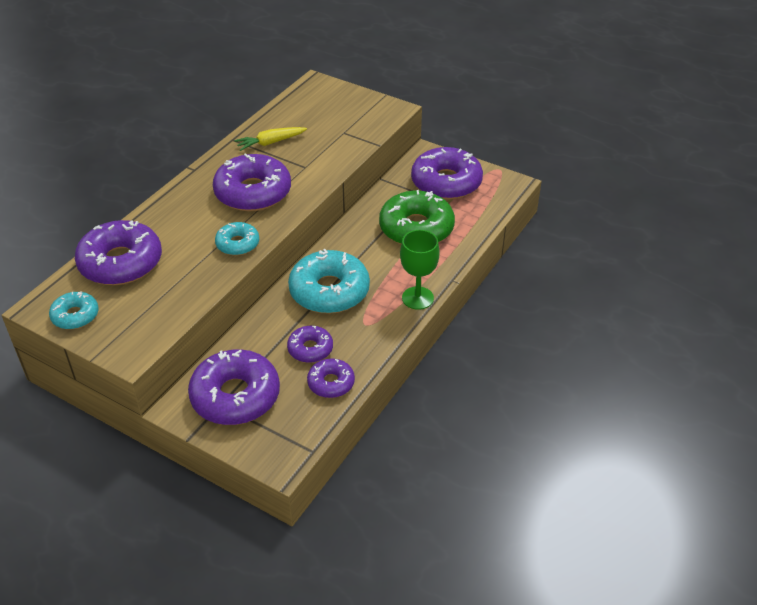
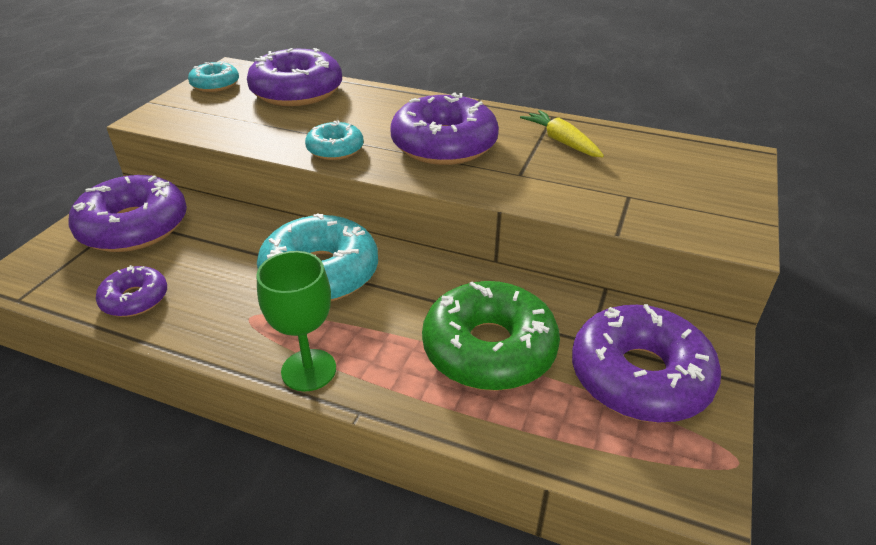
camera: 80 degrees right, 5 degrees down
purple donut [287,326,333,363] -> none

